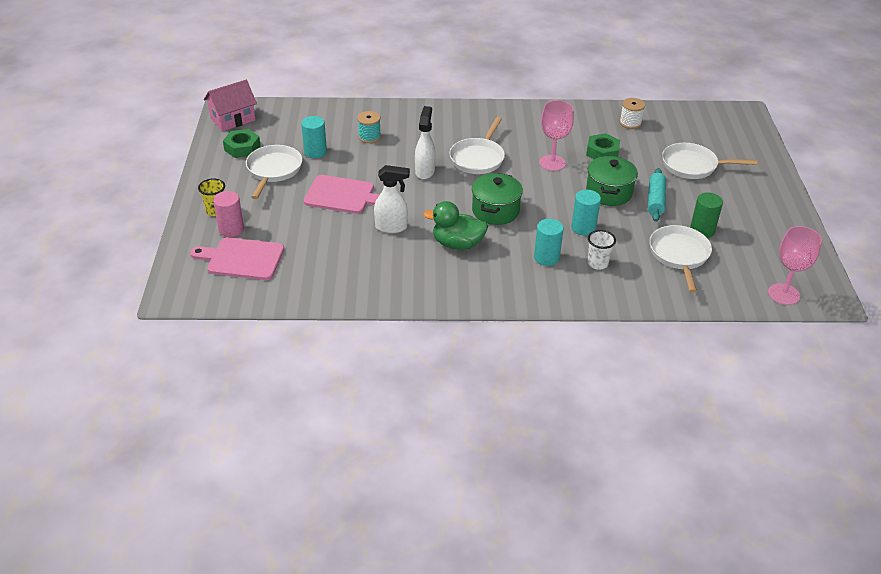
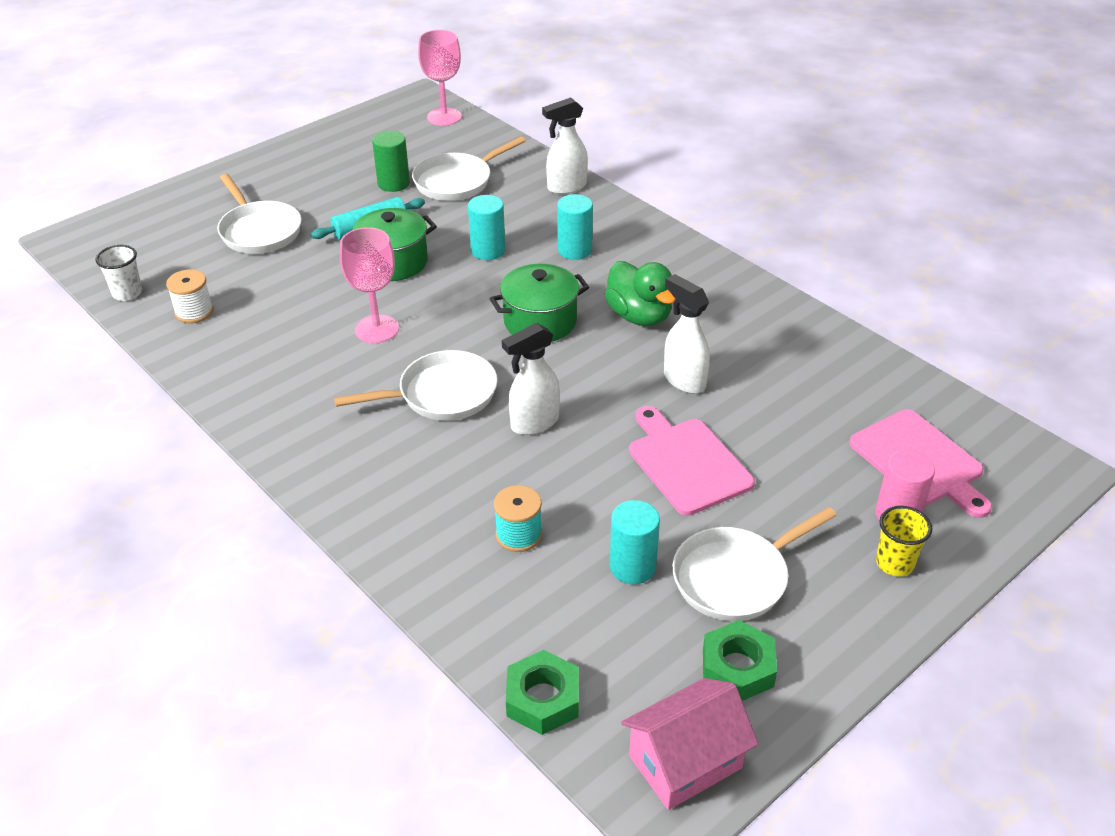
camera: 130 degrees left, 0 degrees up
pink house [204,80,257,131] -> pink house turned 45 degrees counterclockwise [621,678,758,810]
green nut [586,133,620,159] -> green nut moved to [506,650,579,735]
white cup [587,230,616,270] -> white cup moved to [95,245,142,301]
none -> white spray bottle [542,97,588,194]

